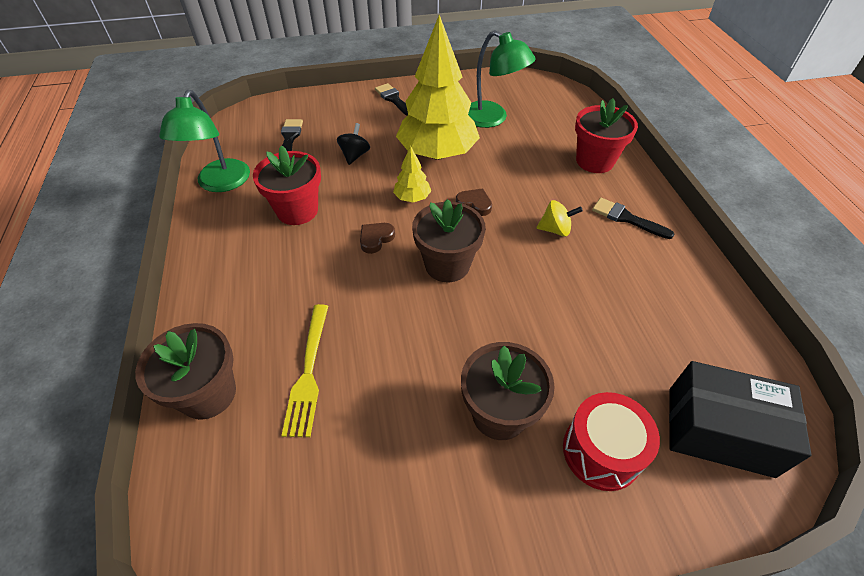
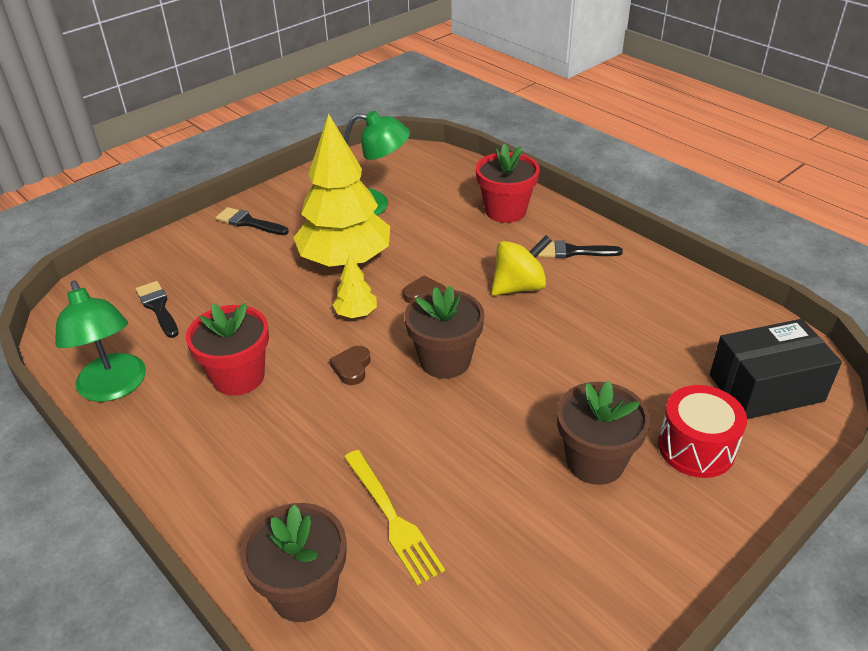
camera: 30 degrees left, 10 degrees down
black spinning top [337,123,370,165] -> none
yellow spinning top [537,200,583,237] -> yellow spinning top [492,235,552,295], size x1.52

